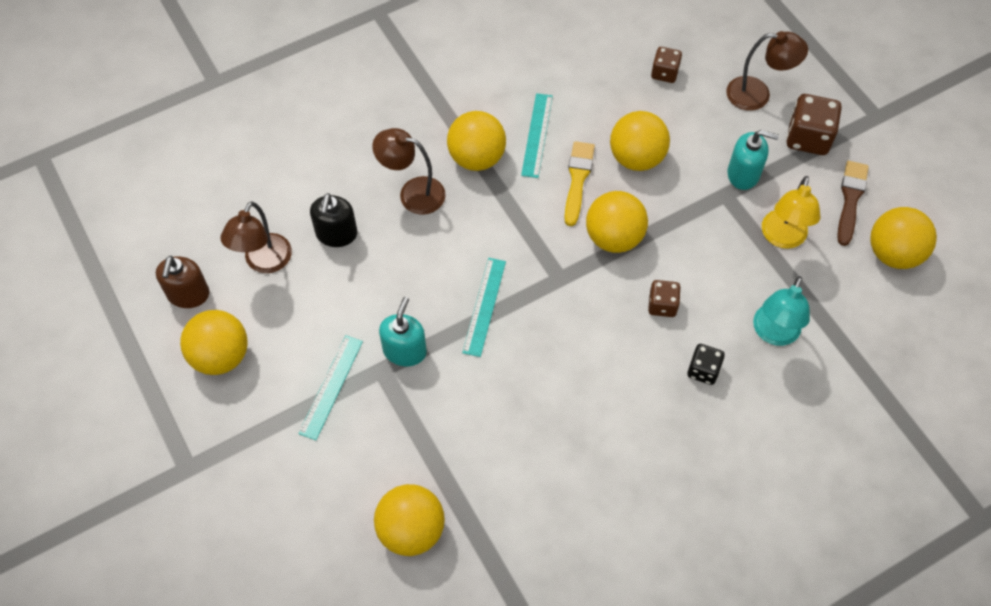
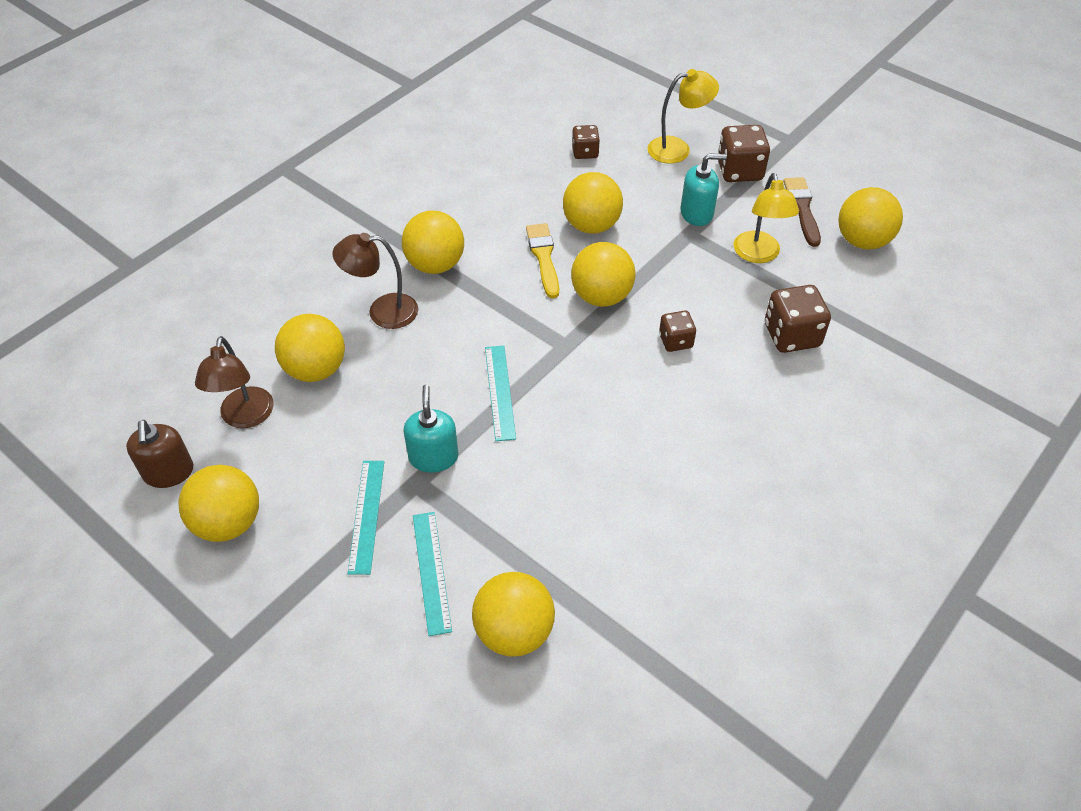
camera: 20 degrees left, 10 degrees down
black soap dispenser [310,193,357,247] -> yellow ball [275,314,345,382]
turquoise ruler [521,93,553,178] -> turquoise ruler moved to [413,512,452,636]
black dice [687,344,725,385] -> none
brown lamp [726,31,808,111] -> yellow lamp [647,69,719,164]
turquoise lamp [753,276,810,346] -> brown dice [765,285,831,353]

